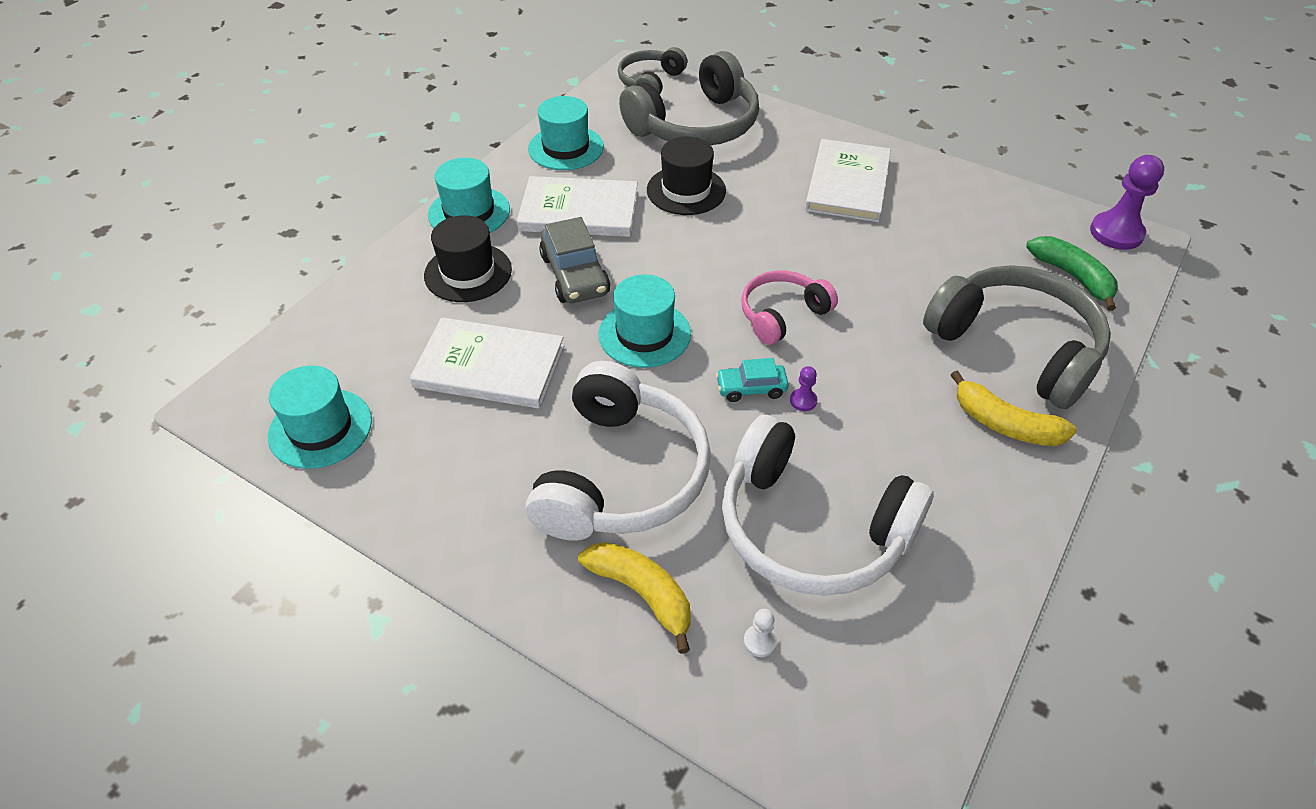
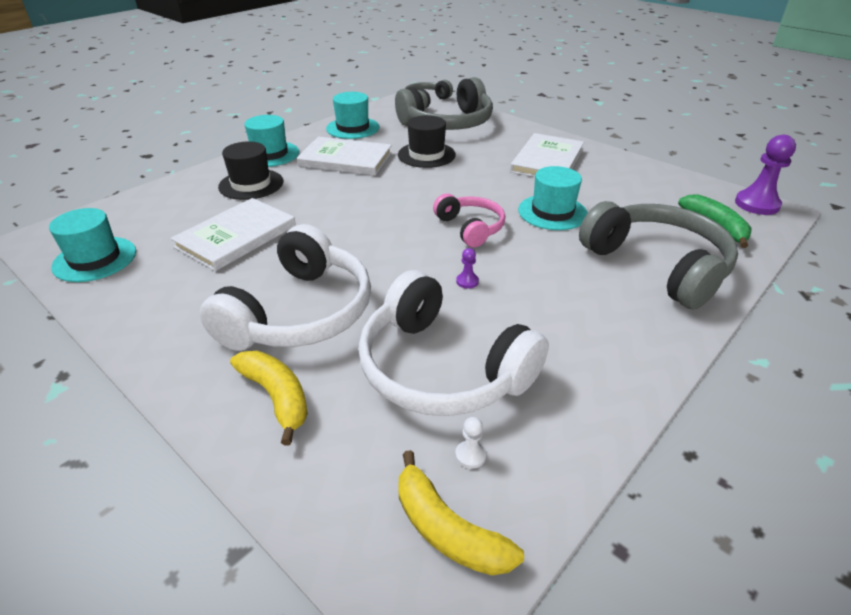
camera: 10 degrees right, 10 degrees down
white book [410,317,564,409] -> white book turned 75 degrees counterclockwise [171,198,296,271]
grey car [539,217,610,303] -> none
turquoise hat [598,274,691,368] -> turquoise hat moved to [518,166,587,230]
turquoise car [716,358,789,402] -> none
pink headphones [741,271,838,345] -> pink headphones turned 90 degrees clockwise [433,194,505,247]
white pawn [744,609,777,657] -> white pawn moved to [455,417,487,469]
yellow banana [951,370,1077,446] -> yellow banana moved to [398,450,524,576]

